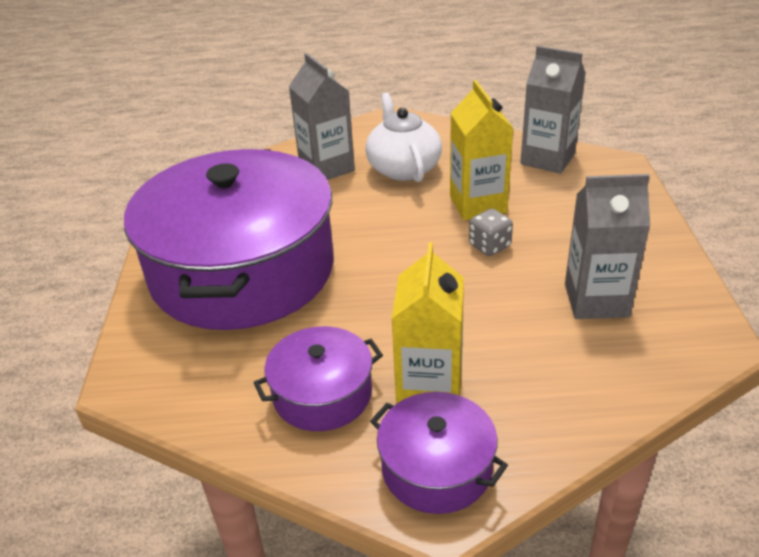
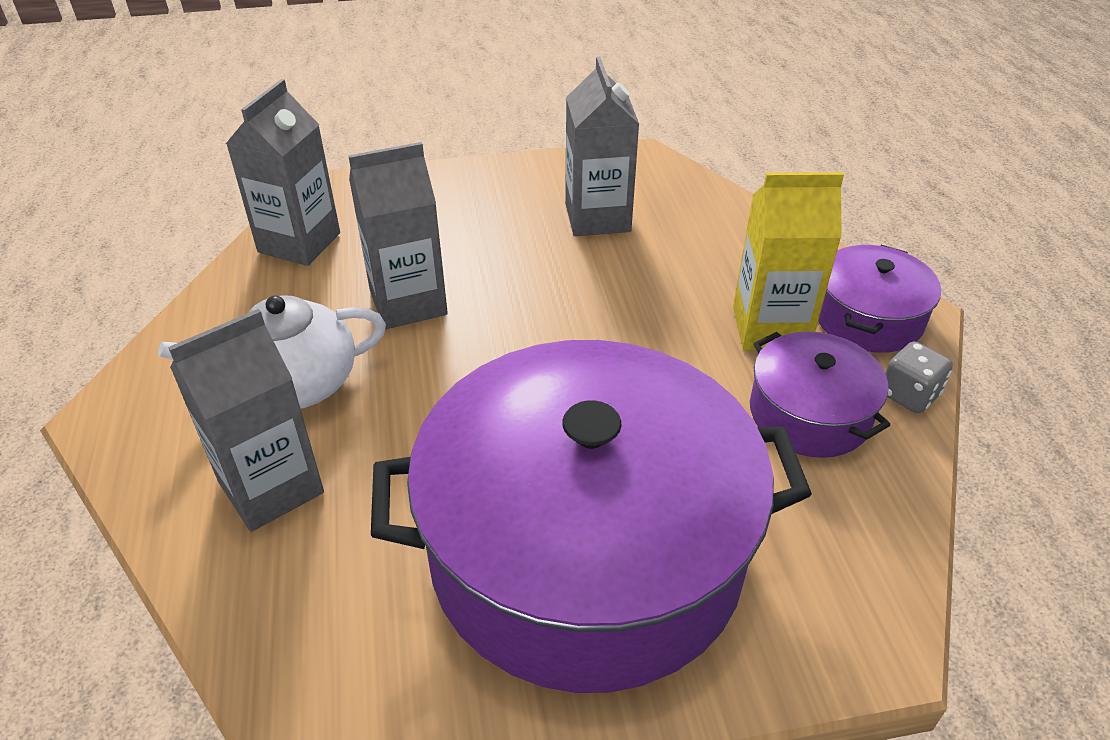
camera: 100 degrees left, 5 degrees up
yellow carton [450,80,514,220] -> grey carton [348,142,448,329]
grey dice [469,209,513,256] -> grey dice moved to [885,341,953,413]

